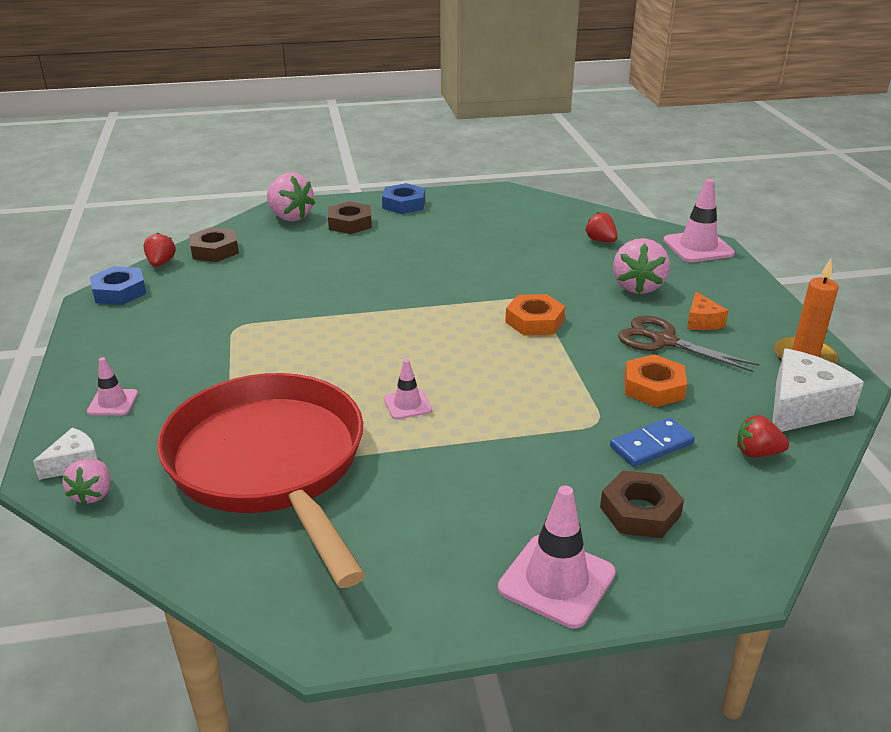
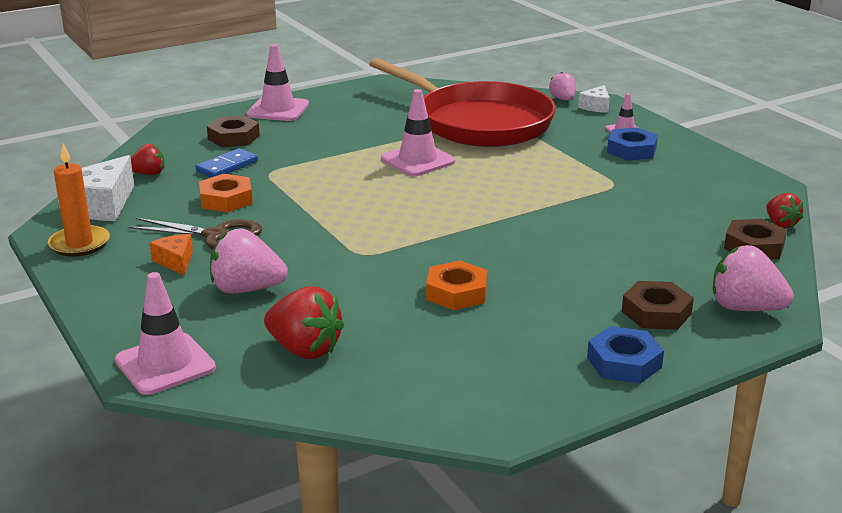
camera: 160 degrees right, 5 degrees down
blue nut [90,266,147,305] -> blue nut moved to [607,127,658,161]
pink traffic cone [384,359,432,420] -> pink traffic cone [381,89,455,176], size x1.78
orange nut [505,294,565,335] -> orange nut moved to [426,261,487,310]
red strawberry [585,212,618,242] -> red strawberry [264,286,344,359], size x1.69
pink strawberry [613,238,670,294] -> pink strawberry turned 75 degrees counterclockwise [210,228,288,294]

